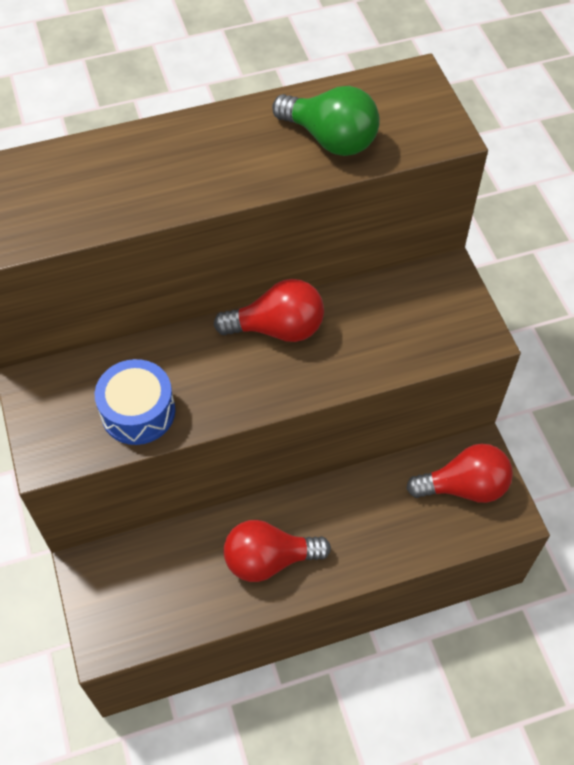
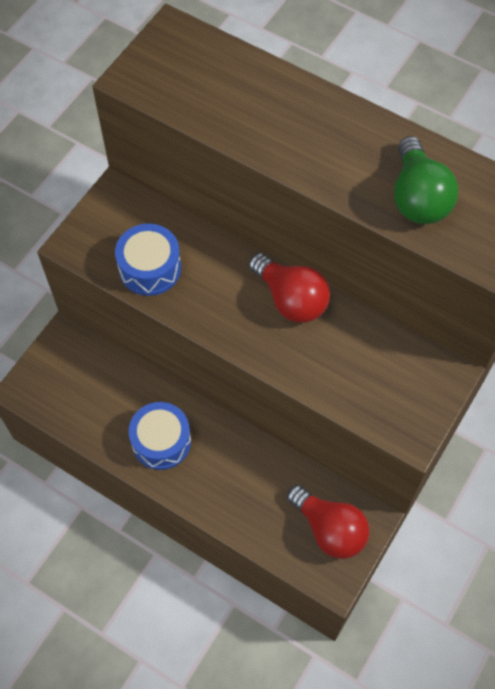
camera: 50 degrees right, 5 degrees up
red light bulb [223,520,331,582] -> blue drum [129,402,191,470]

